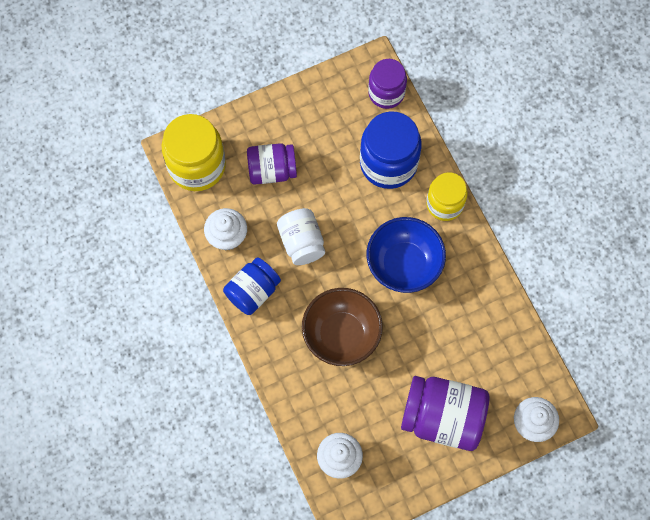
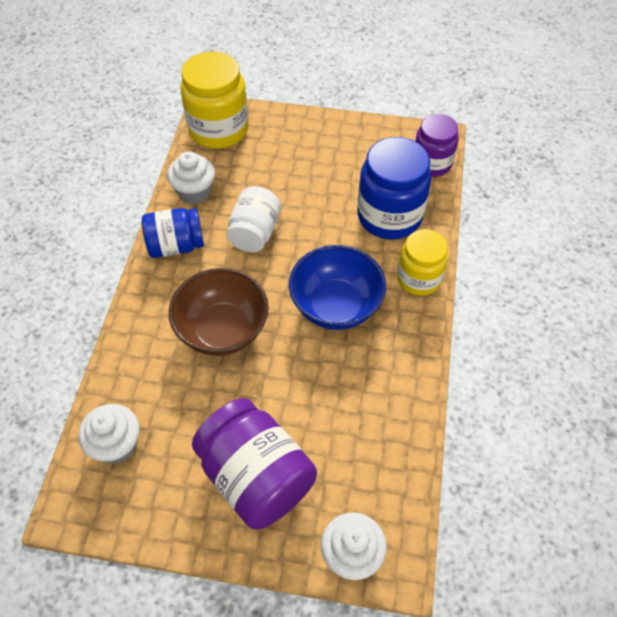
camera: 35 degrees right, 15 degrees down
purple jar [247,143,297,184] -> none

